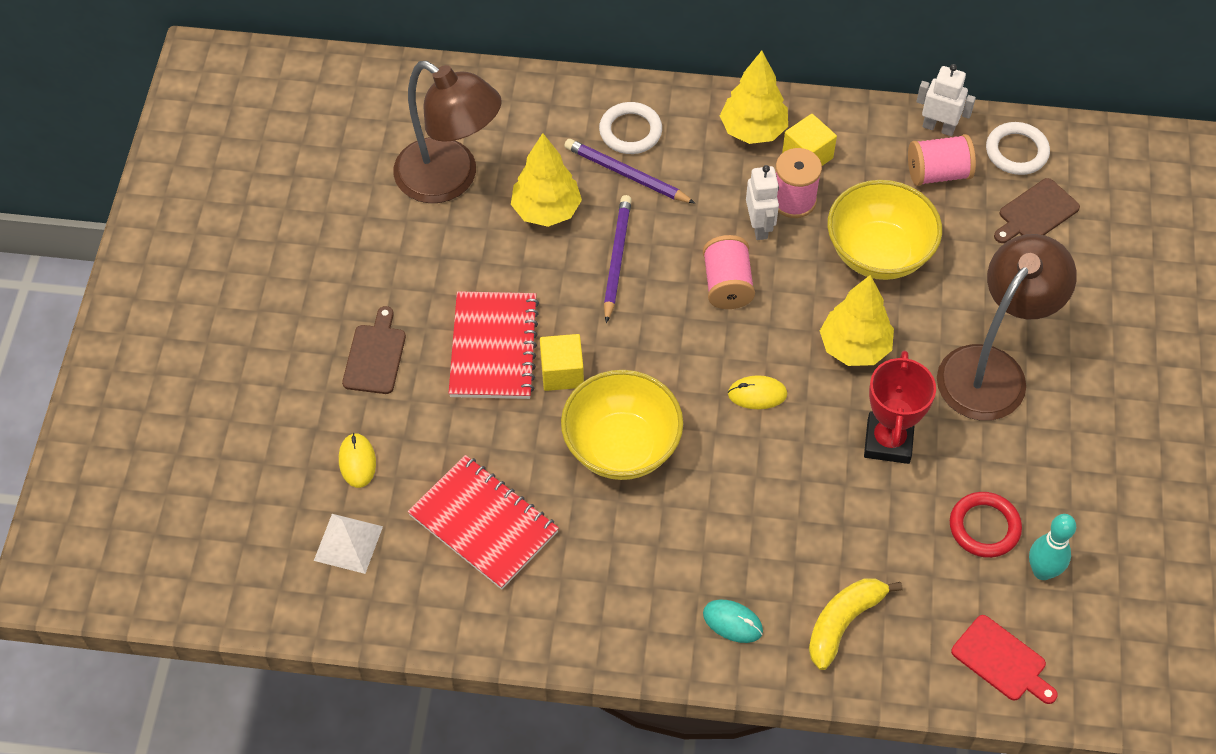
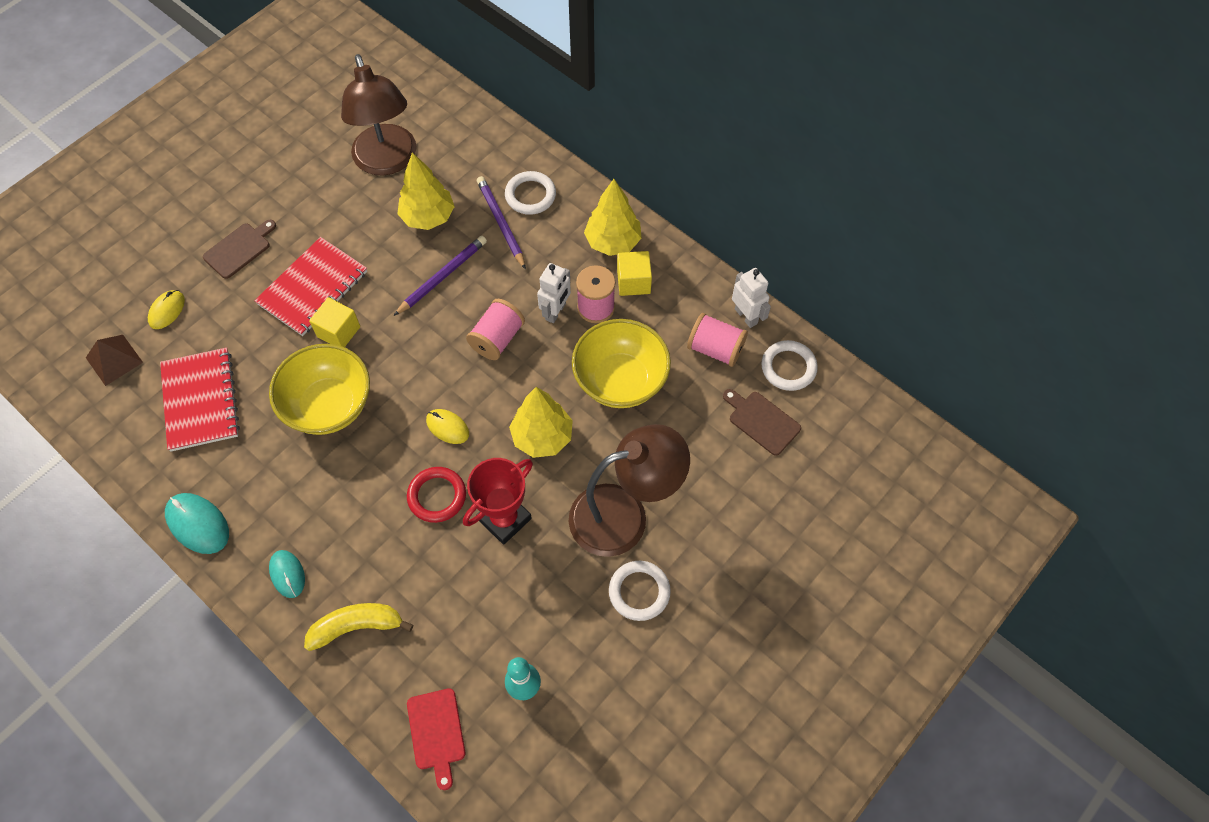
camera: 35 degrees right, 5 degrees up
white pyramid [314,514,383,574] -> brown pyramid [86,335,143,386]
red ring [950,492,1022,558] -> red ring moved to [407,467,466,523]
brown cutting board [994,178,1080,243] -> brown cutting board turned 45 degrees clockwise [723,389,801,456]
none -> turquoise mouse [165,493,229,554]
none -> white ring [609,561,671,621]

